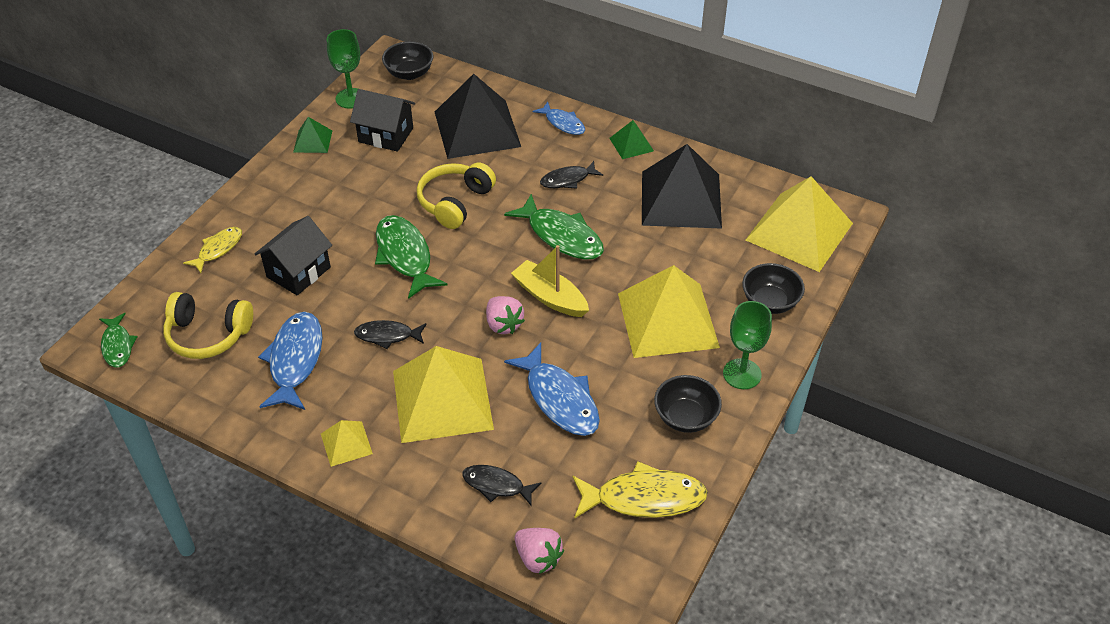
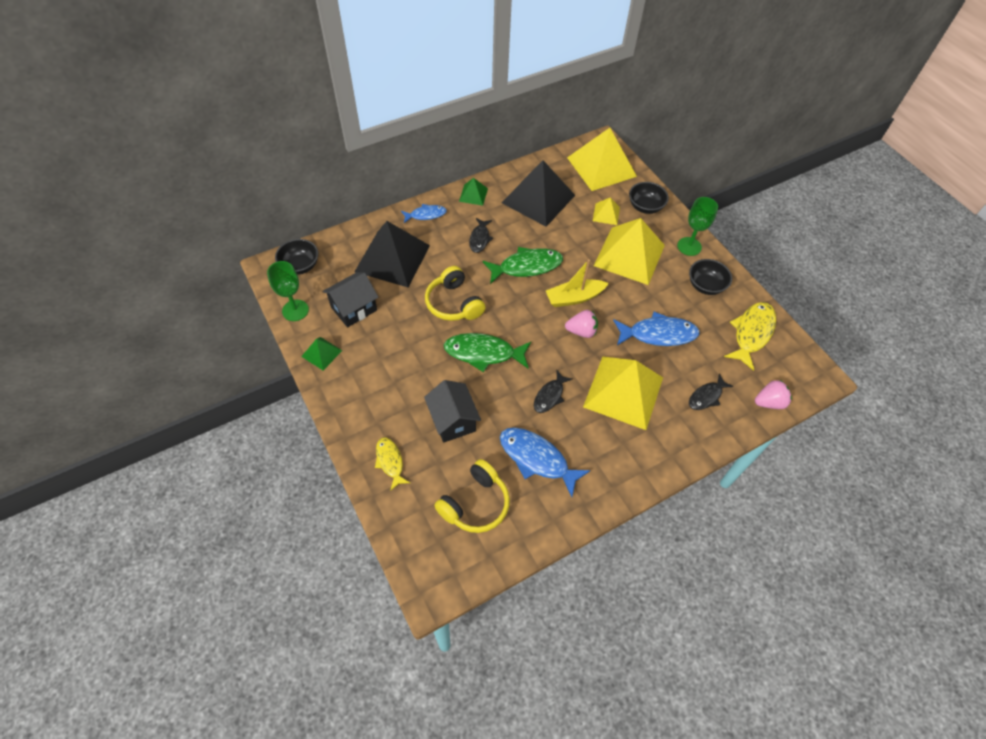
camera: 60 degrees left, 10 degrees up
green fish [99,313,138,367] -> none
yellow pyramid [321,420,373,467] -> yellow pyramid moved to [593,197,620,225]

